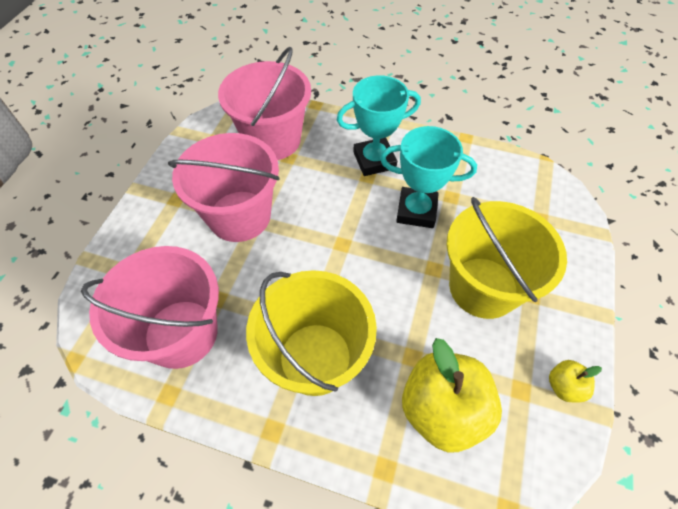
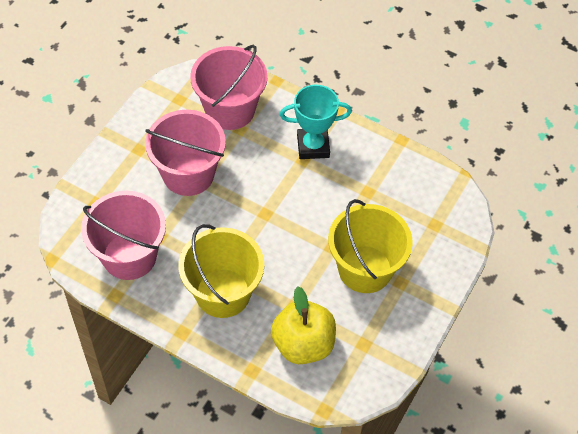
camera: 10 degrees right, 0 degrees up
turquoise trophy [380,126,477,228] -> none
yellow apple [549,360,602,402] -> none

